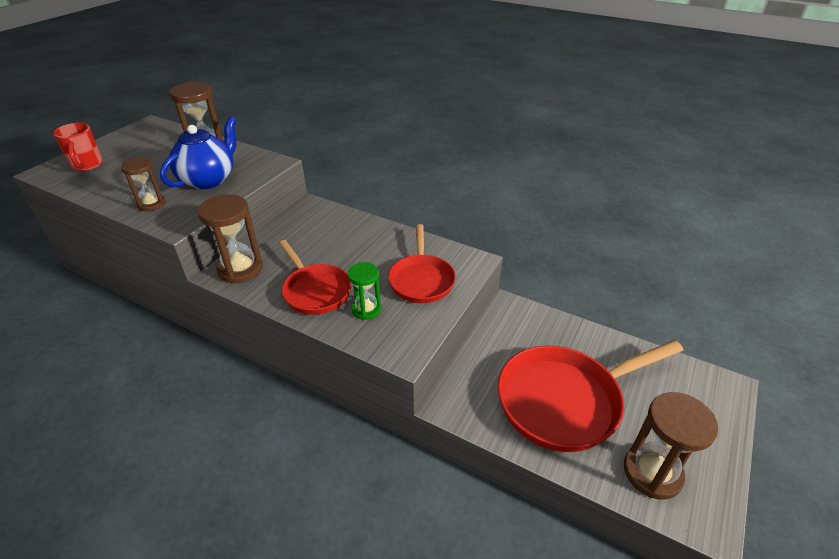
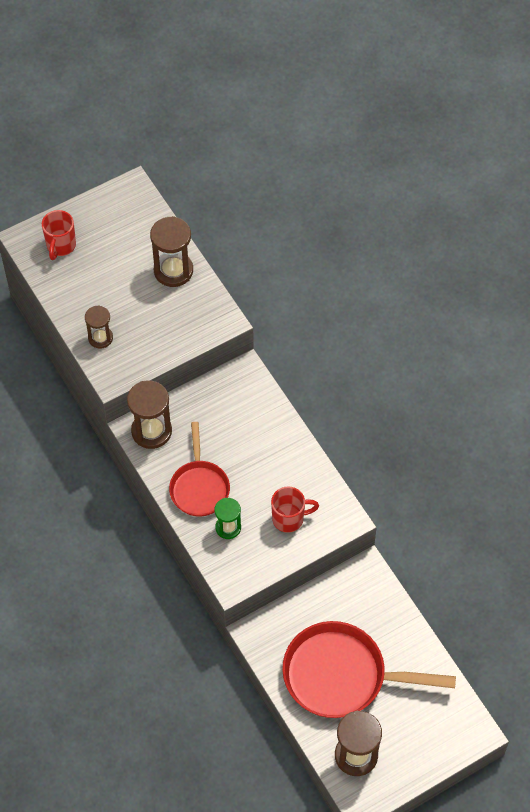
camera: 30 degrees right, 20 degrees up
blue teapot [160,116,236,189] -> none
red pan [388,224,456,303] -> red mug [271,486,319,533]

